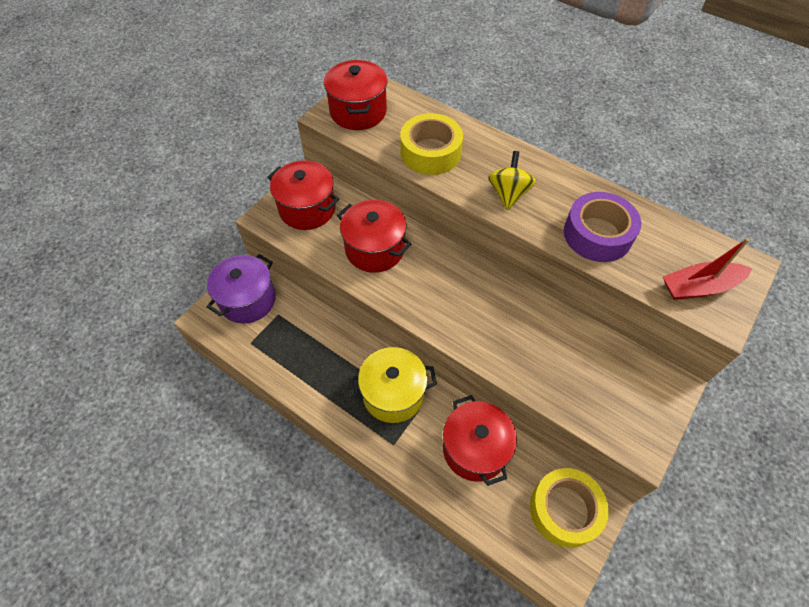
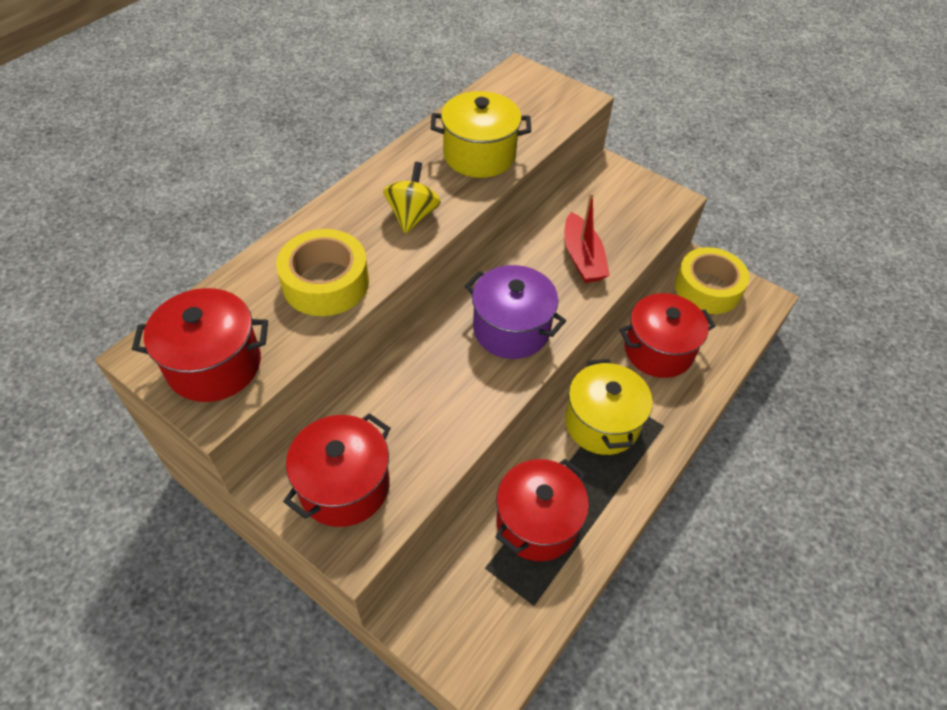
camera: 90 degrees left, 5 degrees down
purple pot [207,254,276,324] -> purple pot moved to [465,265,566,359]
red pot [337,200,412,273] -> red pot moved to [496,459,589,561]
yellow spinning top [489,151,536,210] -> yellow spinning top turned 90 degrees clockwise [383,162,441,234]
purple tape [564,192,641,262] -> yellow pot [431,91,531,178]
red boat [663,238,752,300] -> red boat moved to [564,193,610,283]

